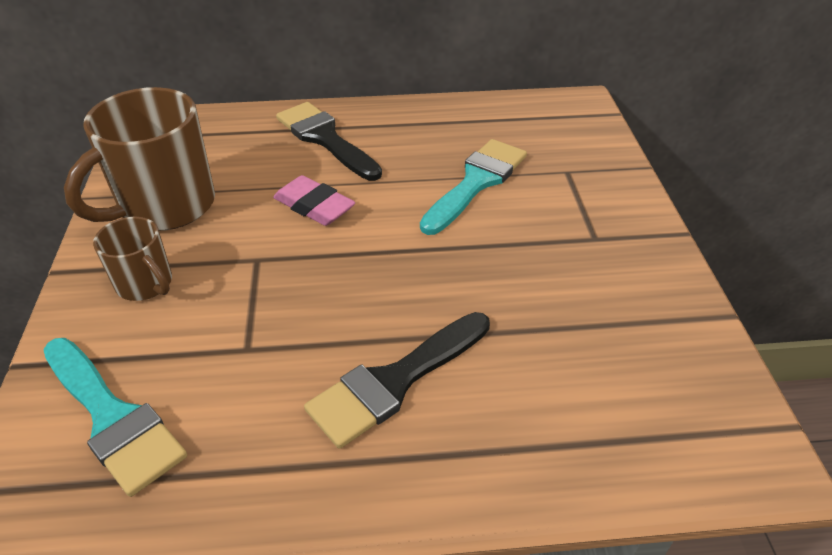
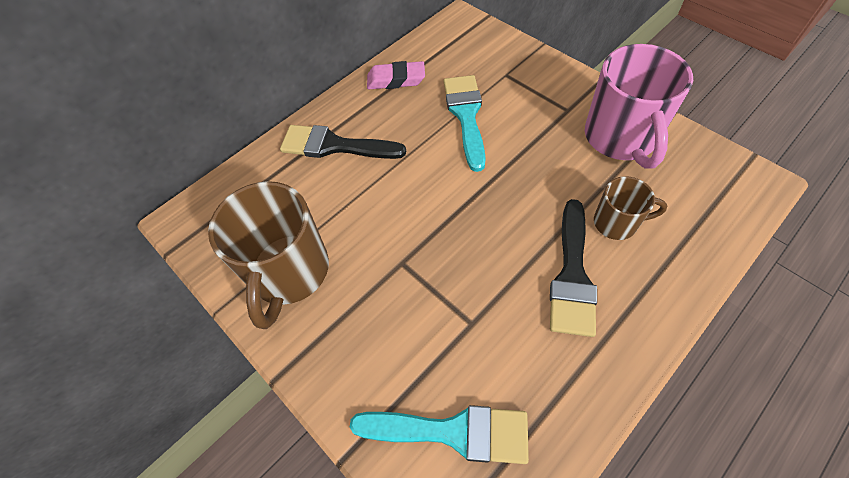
camera: 35 degrees left, 15 degrees up
brown mug [93,216,172,301] -> brown mug moved to [594,176,667,240]
pink eraser [273,175,355,226] -> pink eraser moved to [367,61,425,89]
none -> pink mug [585,44,693,169]

